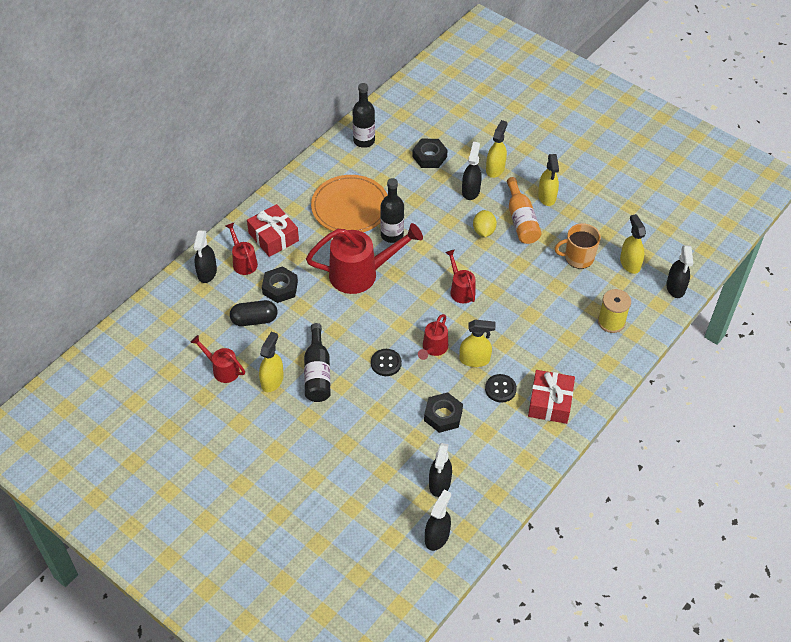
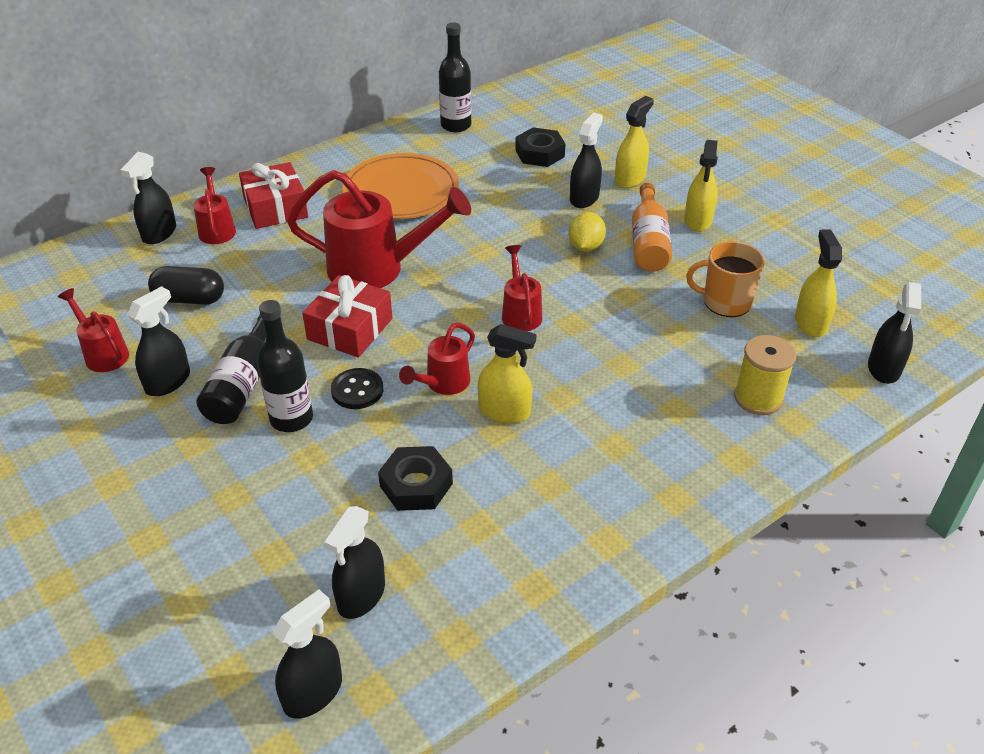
camera: 15 degrees right, 10 degrees down
yellow spray bottle [259,332,284,392] -> black spray bottle [127,286,190,396]
black nut [262,266,298,303] -> none
black bottle [380,178,404,243] -> black bottle moved to [257,300,313,432]
black button [485,374,517,403] -> none
red gift [528,370,575,424] -> red gift moved to [302,275,392,358]

